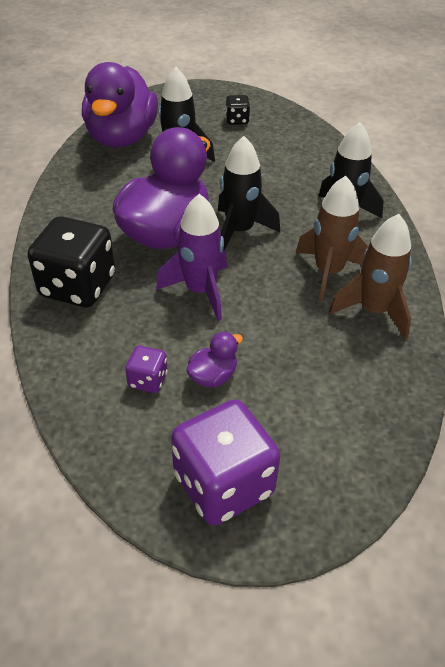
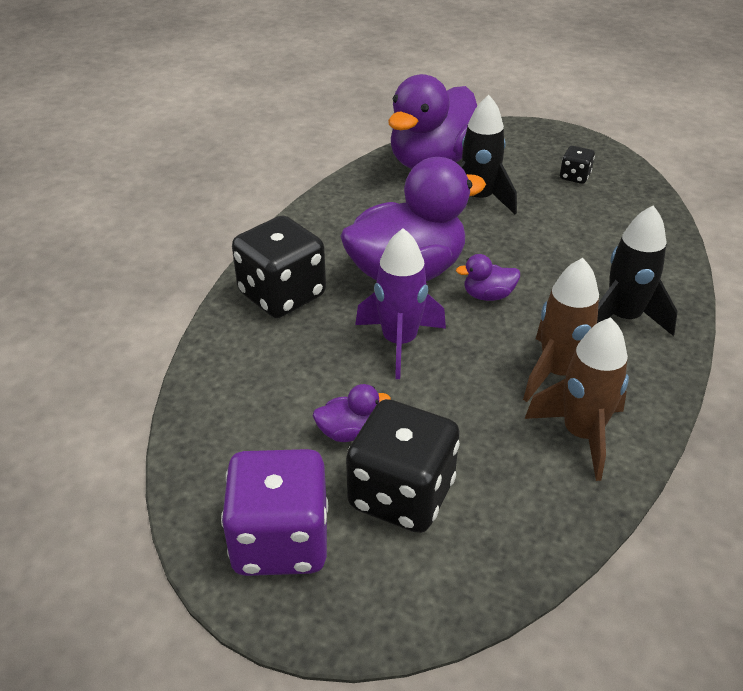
camera: 30 degrees right, 5 degrees down
purple dice [125,346,168,393] -> none
black rocket [218,136,280,250] -> purple duck [456,254,520,301]
none -> black dice [346,399,460,533]

